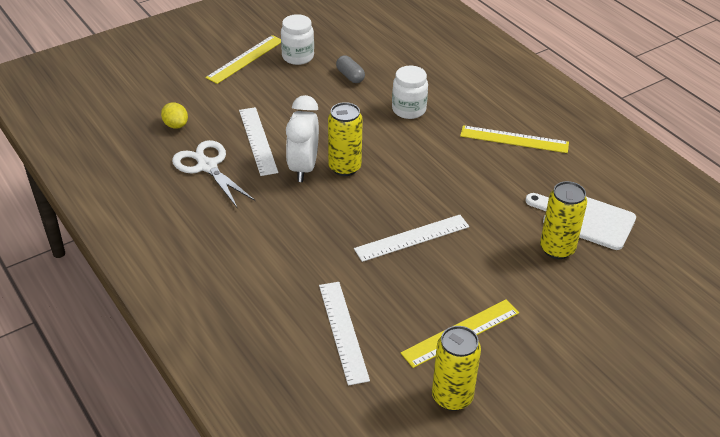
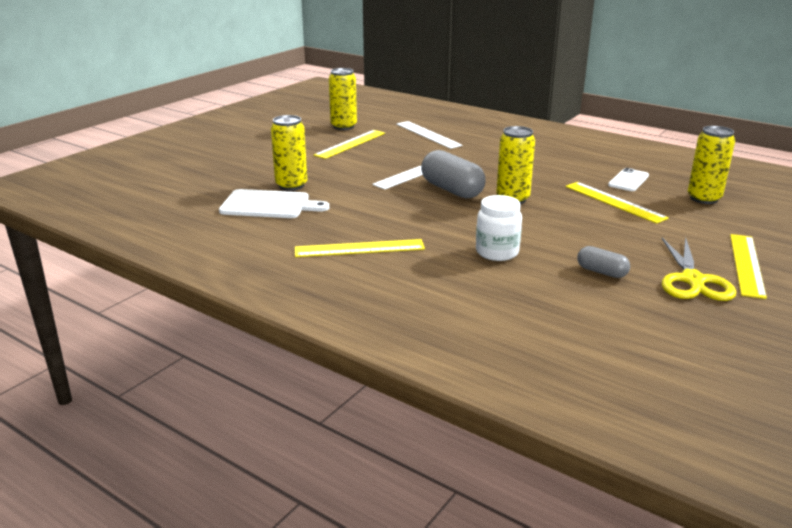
camera: 160 degrees right, 15 degrees down
yellow lemon [161,102,188,129] -> yellow can [688,126,735,204]
white scissors [172,140,255,207] -> white phone [608,168,649,191]
white ruler [239,107,278,176] -> yellow ruler [566,182,669,224]
white jar [281,14,314,65] -> yellow scissors [662,237,736,301]
white clock [286,95,319,182] -> none
none -> grey capsule [421,150,486,199]

